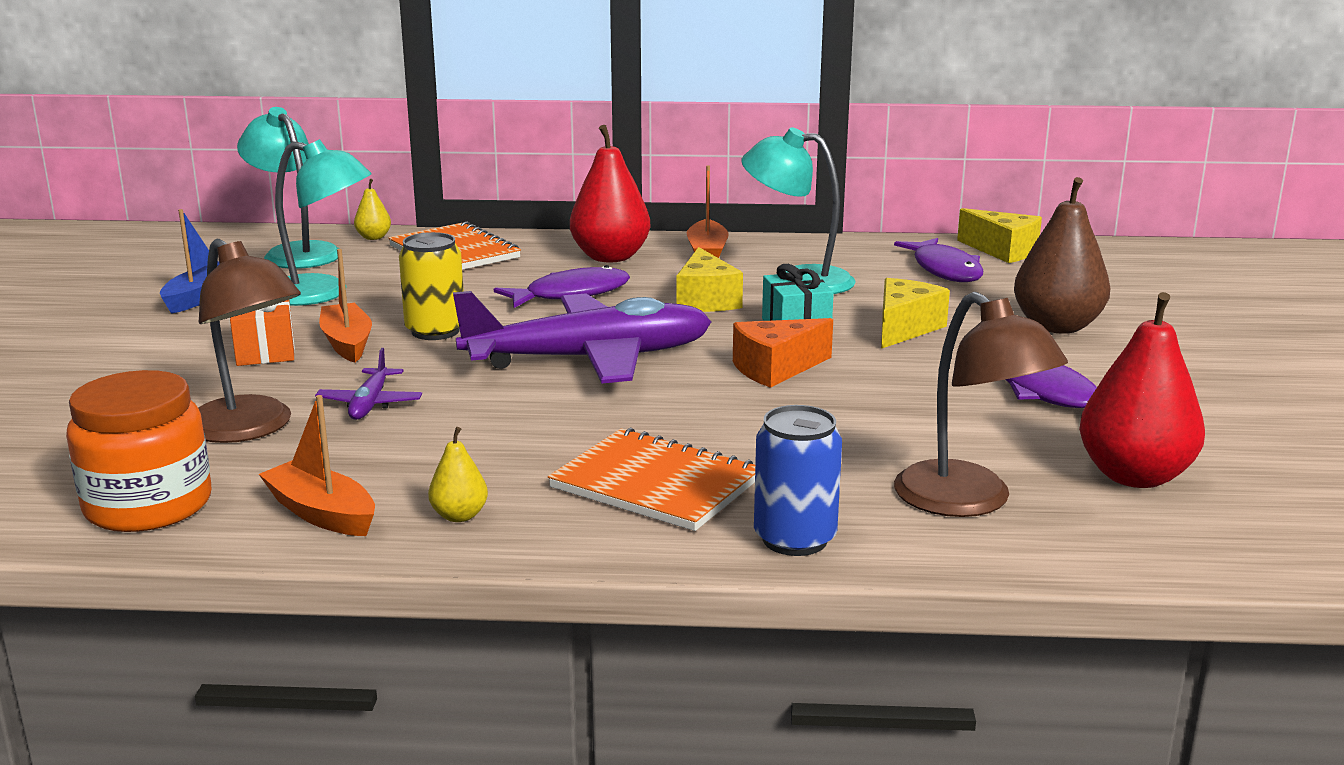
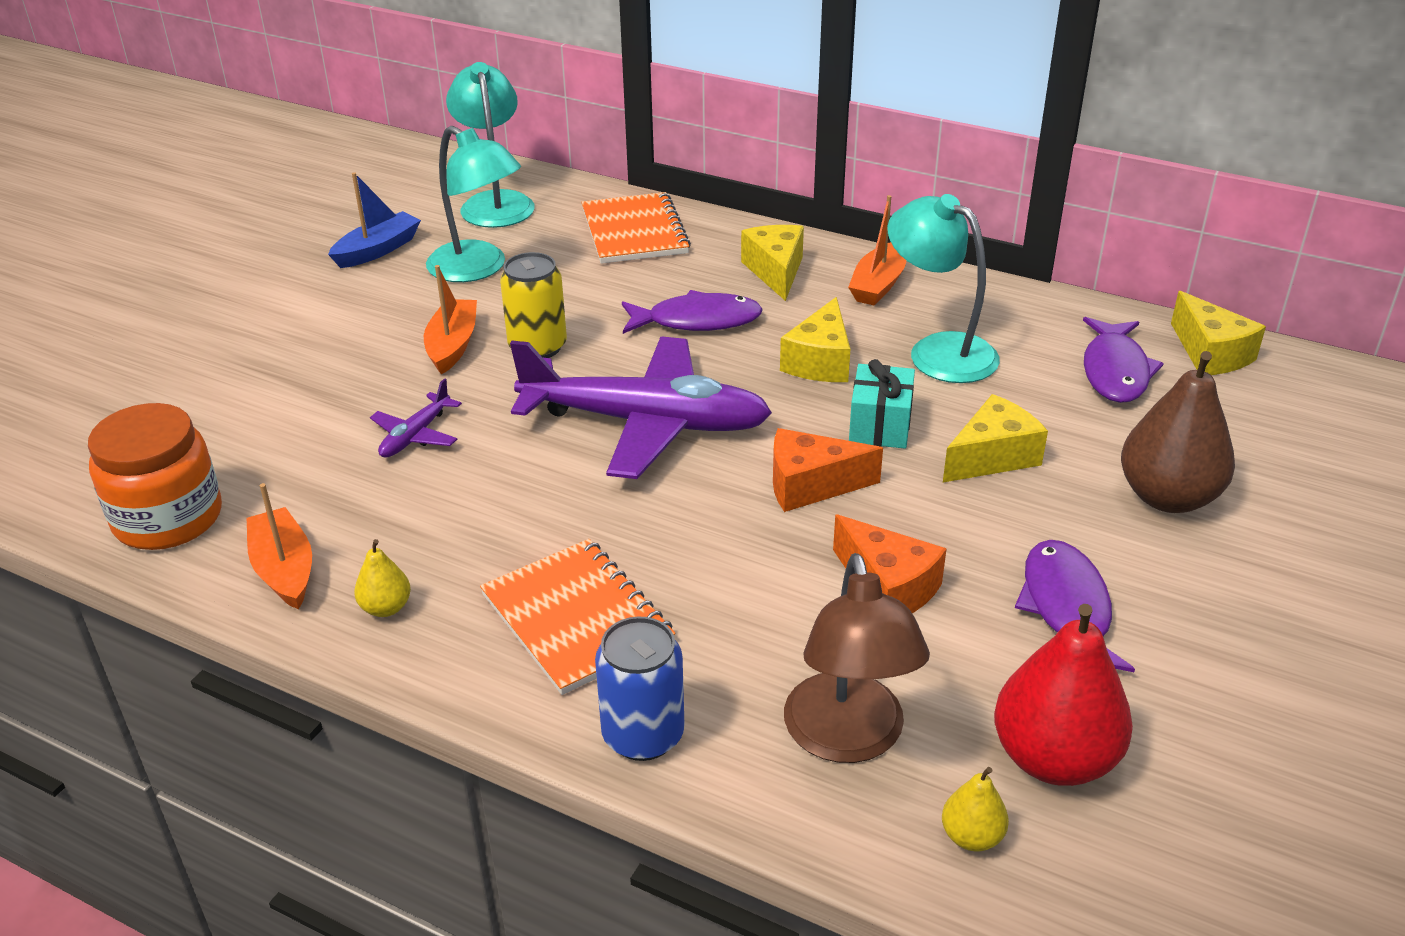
camera: 25 degrees right, 15 degrees up
brown lamp [198,239,301,443] -> none
orange gift [230,300,295,366] -> none
yellow pear [354,179,391,240] -> yellow pear moved to [942,767,1009,851]
red pear [570,125,651,262] -> yellow cheese [741,225,804,301]
none -> orange cheese [833,515,947,613]

